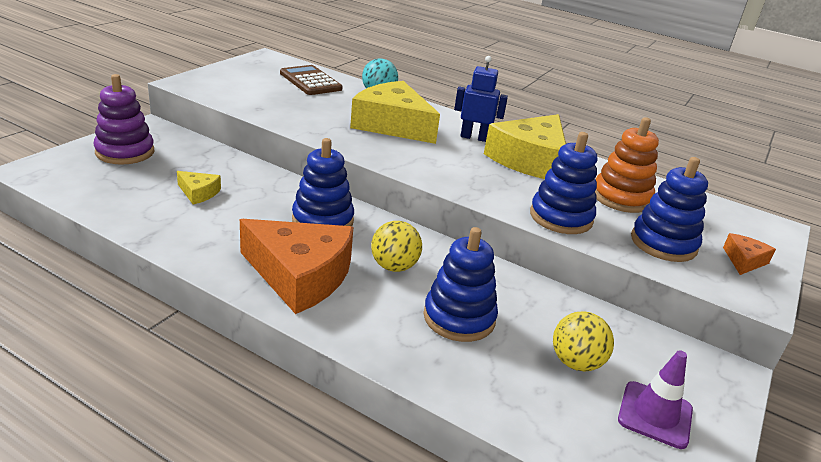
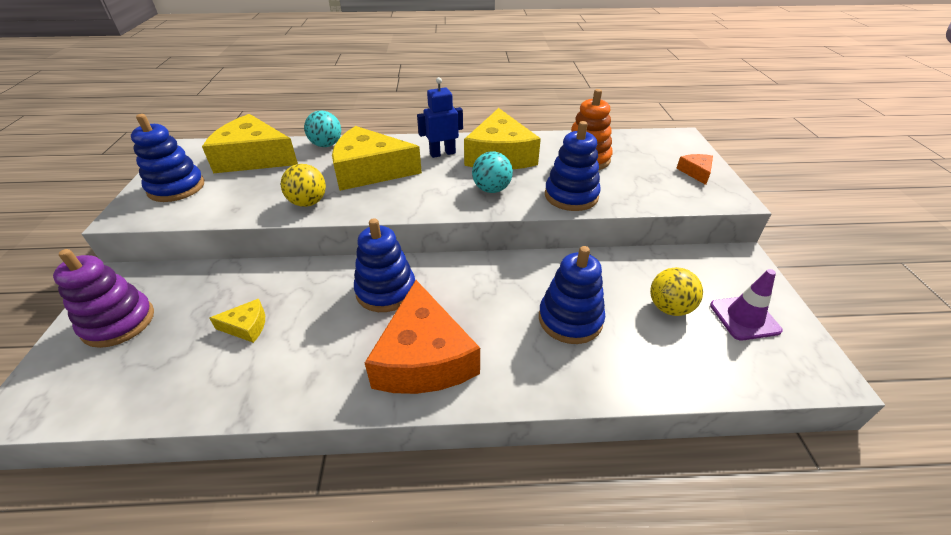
camera: 30 degrees left, 10 degrees up
orange cheese [240,219,353,314] -> orange cheese turned 90 degrees clockwise [365,280,480,394]
brown calculator [280,65,343,95] -> yellow cheese [202,114,298,173]
yellow ball [371,221,422,272] -> yellow ball moved to [281,164,326,207]
blue stacking toy [631,157,708,262] -> blue stacking toy moved to [131,114,204,202]
none -> turquoise ball [472,152,513,193]

